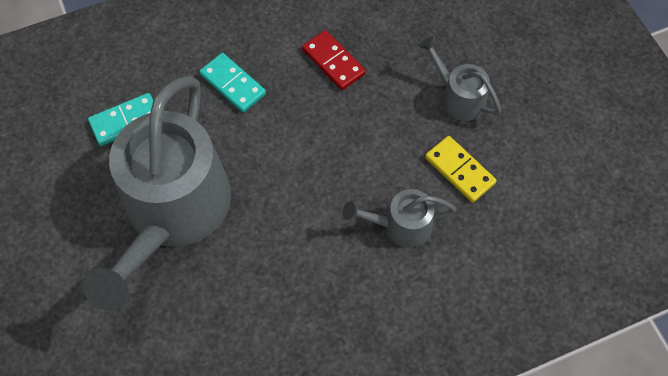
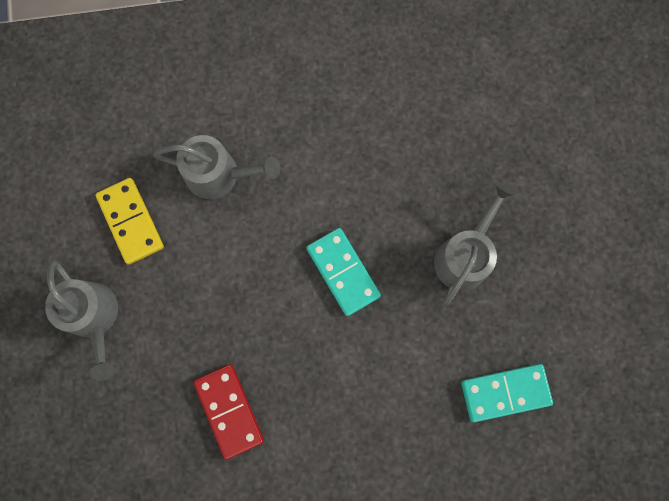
camera: 165 degrees left, 15 degrees up
grey watering can [82,76,231,311] -> grey watering can [434,182,516,305], size x0.44
turquoise domino [200,53,266,113] -> turquoise domino moved to [306,228,381,316]

